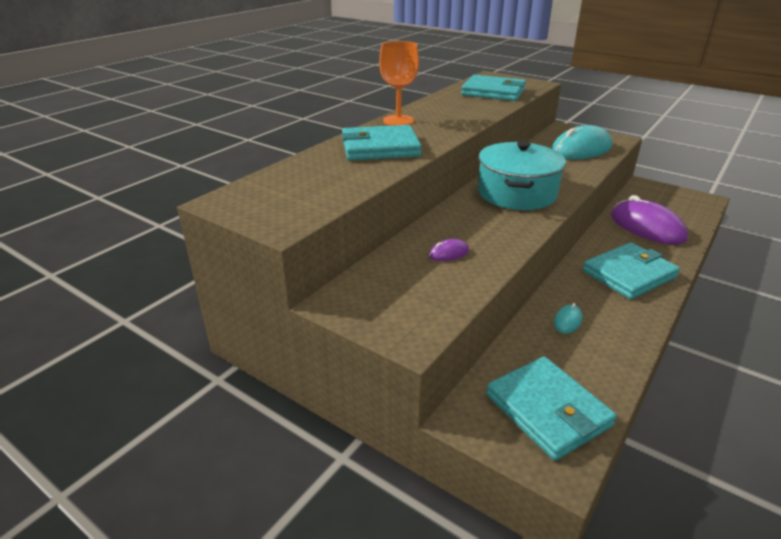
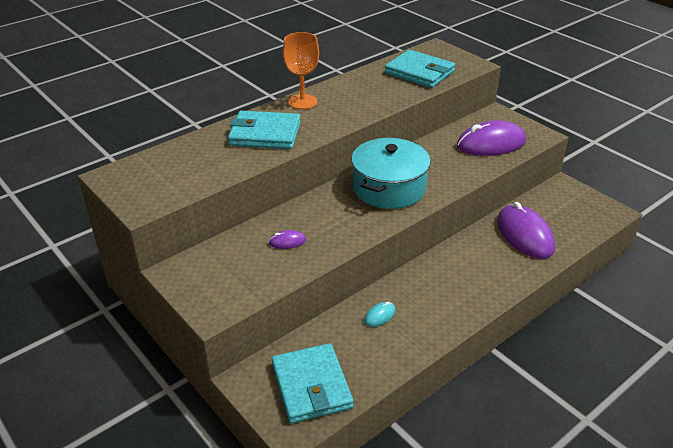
camera: 15 degrees right, 5 degrees up
turquoise mouse [551,125,612,159] -> purple mouse [457,120,526,156]
turquoise wallet [583,242,680,299] -> none

